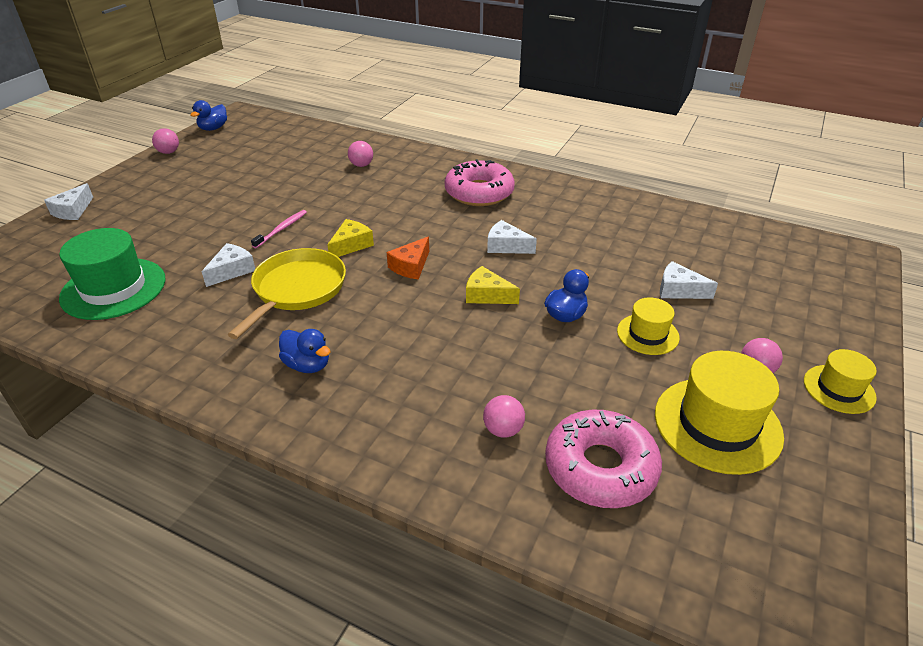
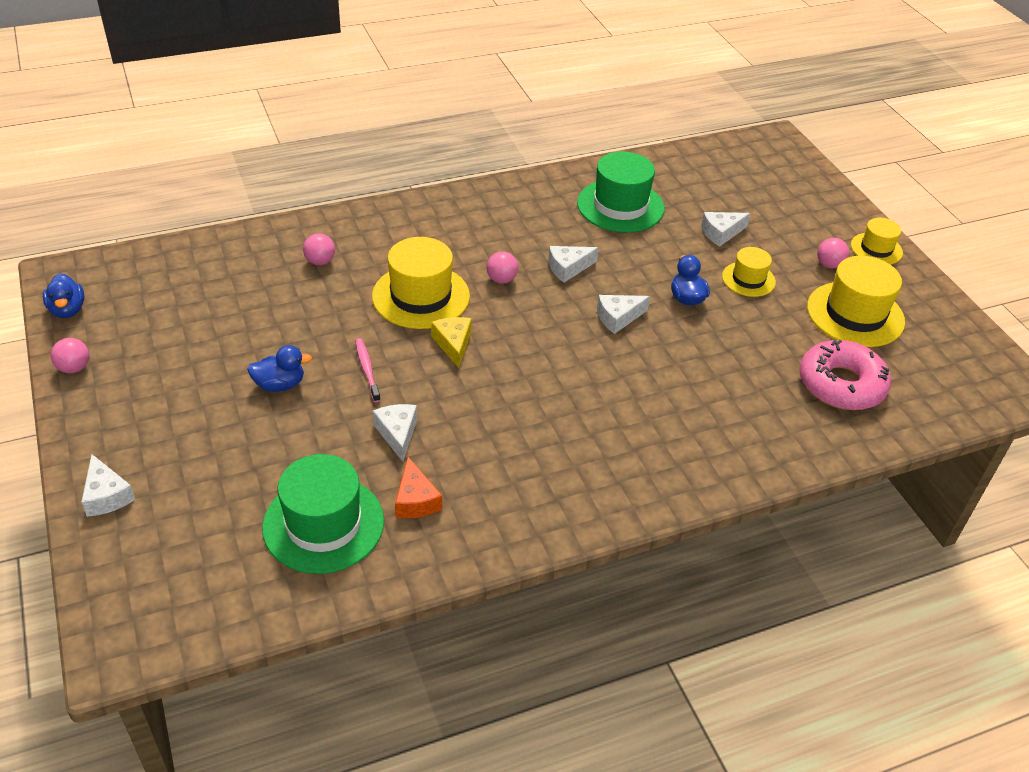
camera: 50 degrees left, 5 degrees up
yellow pan [228,248,346,339] -> none
blue duck [279,329,330,373] -> blue duck moved to [247,345,312,392]
orange cheese [387,236,429,280] -> orange cheese moved to [395,457,442,518]
pink donut [445,159,515,206] -> none
yellow cheese [466,266,520,304] -> white cheese [597,295,650,334]
pink ball [483,395,525,438] -> pink ball moved to [487,251,518,284]
none -> yellow hat [372,237,470,329]
none -> green hat [577,151,664,233]

